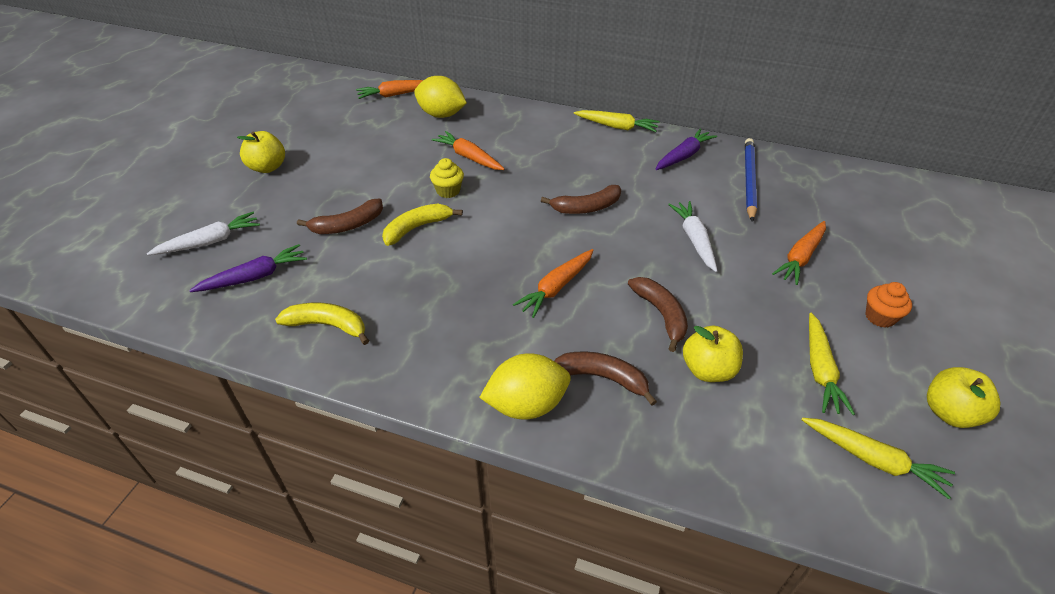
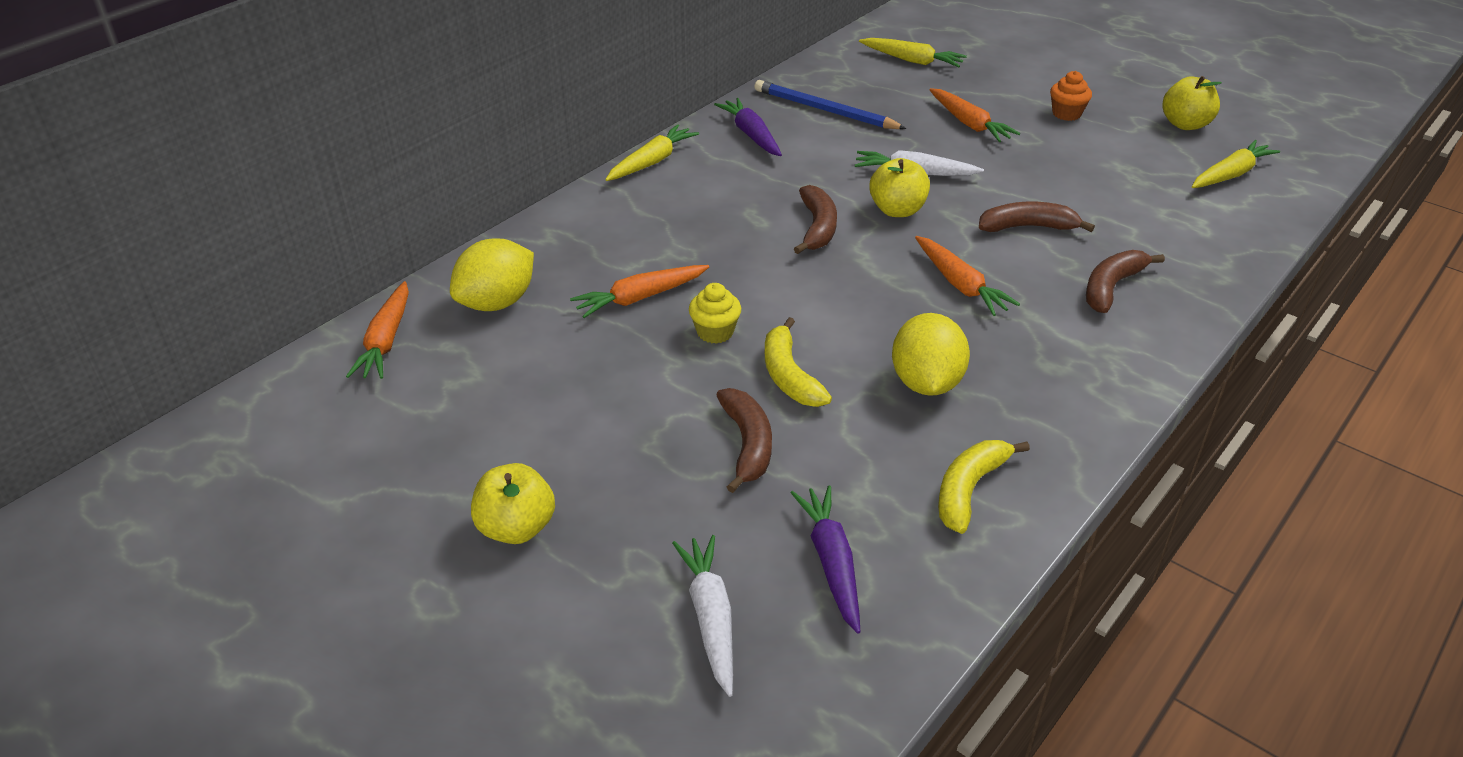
camera: 70 degrees left, 5 degrees down
yellow lemon [479,353,571,419] -> yellow lemon moved to [892,313,970,396]
yellow apple [683,325,743,382] -> yellow apple moved to [869,158,930,217]
yellow carrot [809,313,855,415] -> yellow carrot moved to [859,38,967,67]

